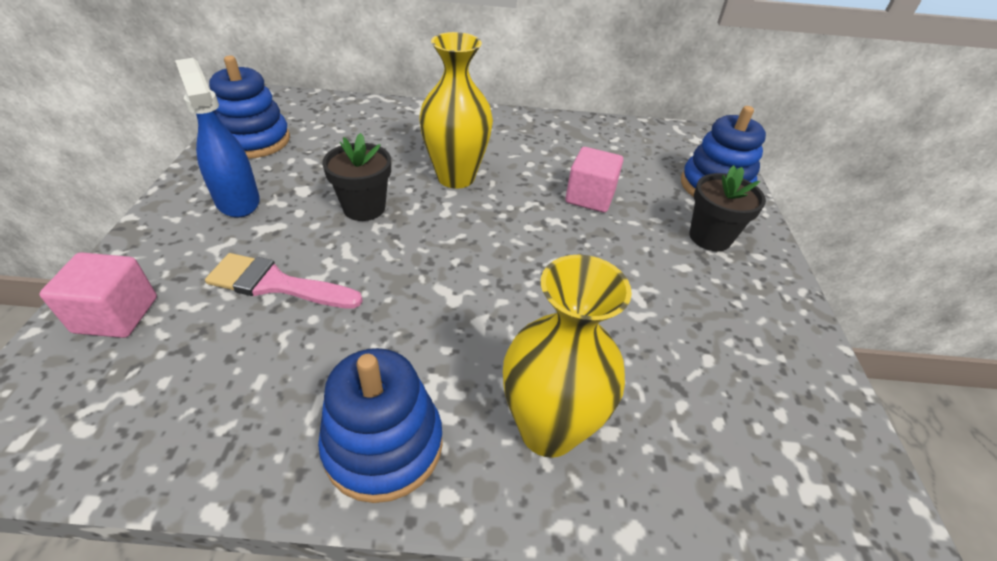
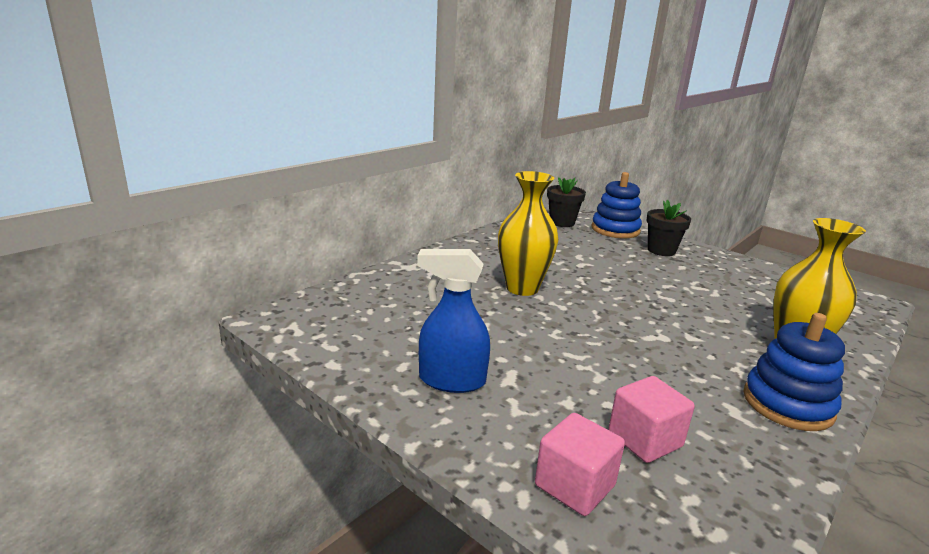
camera: 50 degrees left, 20 degrees down
pink brush [205,253,363,309] -> none
blue stacking toy [209,56,290,159] -> none
black flower pot [322,133,391,221] -> black flower pot moved to [547,177,586,227]
pink cube [565,147,623,213] -> pink cube moved to [608,376,695,463]

